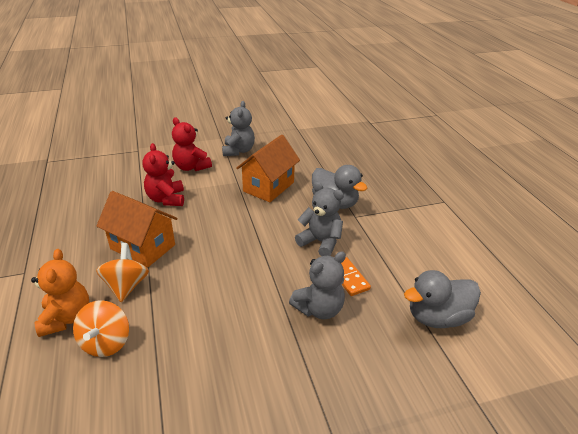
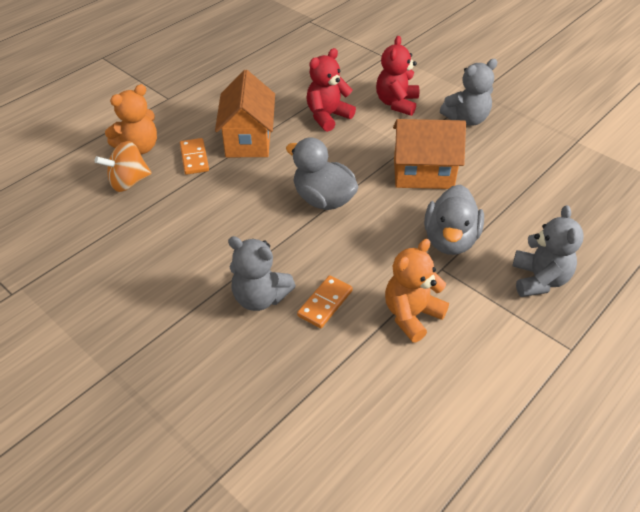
camera: 60 degrees right, 10 degrees up
orange spinning top [96,243,149,302] -> orange domino [180,138,209,175]
grey teddy bear [295,182,344,256] -> grey teddy bear moved to [512,205,584,297]
grey duck [404,270,481,328] -> grey duck moved to [286,137,358,210]
none -> orange teddy bear [385,239,449,342]

